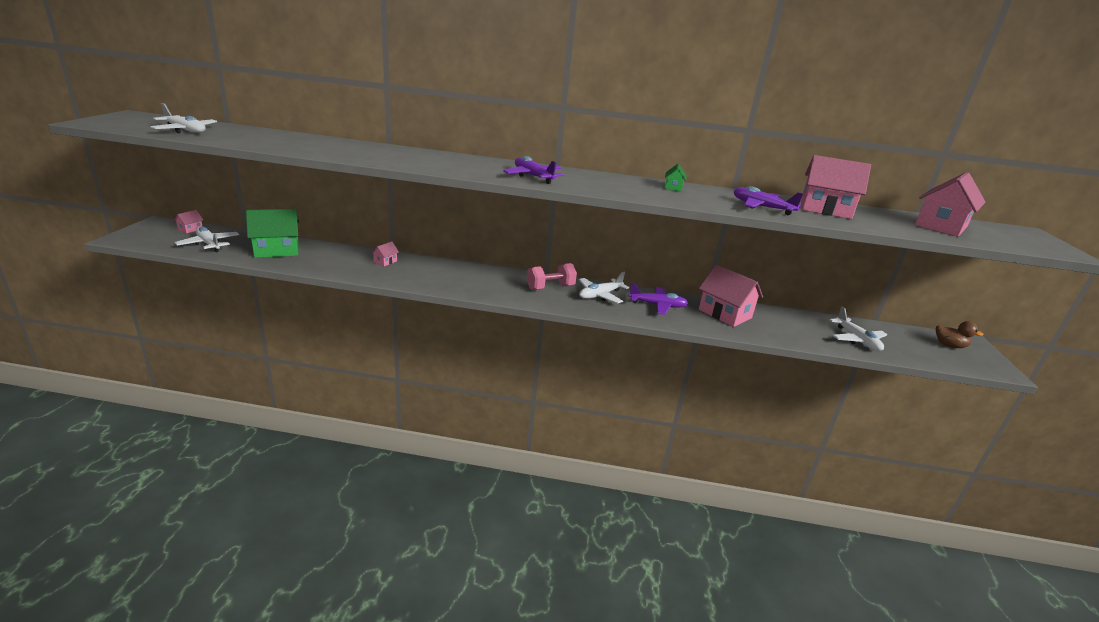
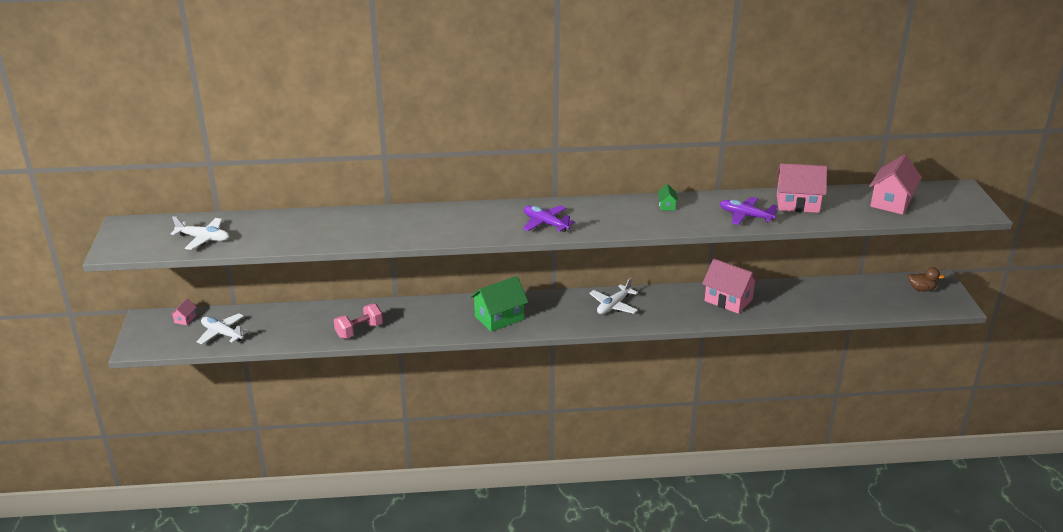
camera: 10 degrees left, 5 degrees up
green house [246,209,299,258] -> green house moved to [470,276,528,332]
pink house [371,241,399,266] -> none
pink dumbbell [527,263,577,290] -> pink dumbbell moved to [334,304,383,339]
purple plane [629,283,688,315] -> none
white plane [830,306,887,351] -> none

